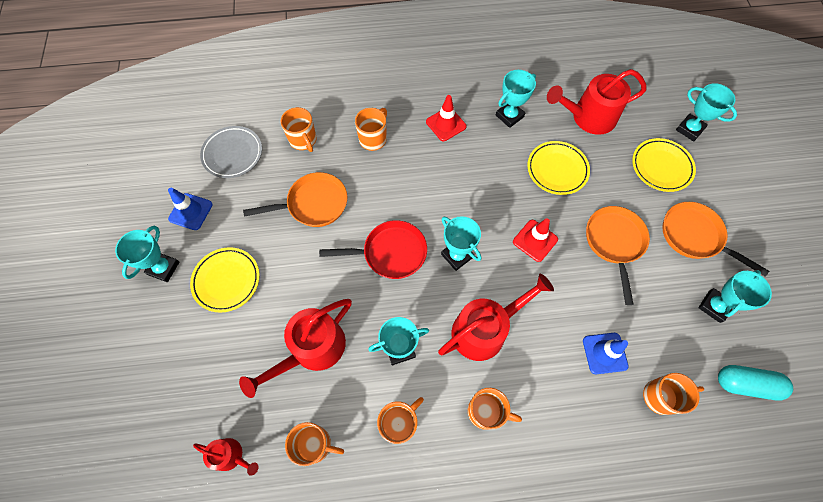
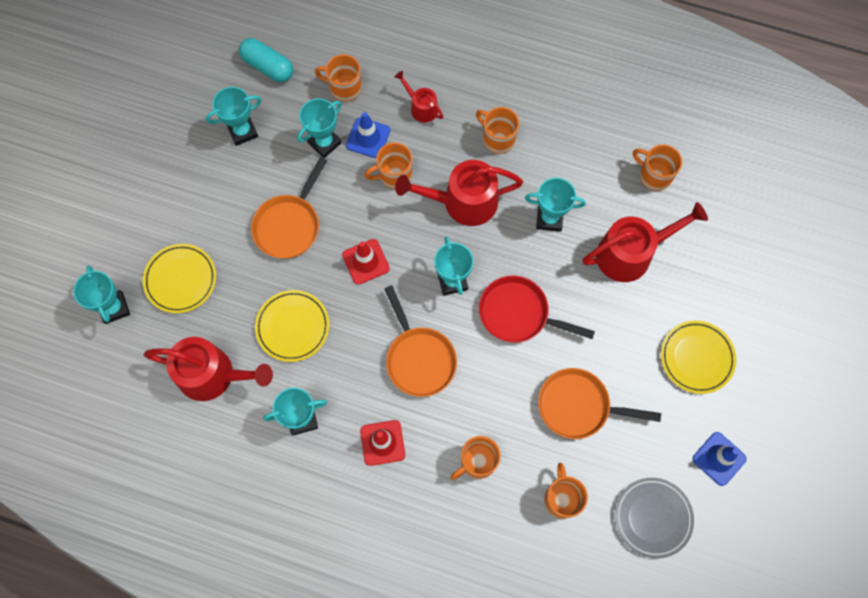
camera: 155 degrees left, 5 degrees up
turquoise trophy [115,226,179,282] -> turquoise trophy moved to [297,99,342,158]
red watering can [193,438,259,476] -> red watering can moved to [395,71,443,123]
orange mug [377,397,424,444] -> orange mug moved to [364,143,412,189]
orange pan [662,202,769,277] -> orange pan moved to [384,285,457,397]

